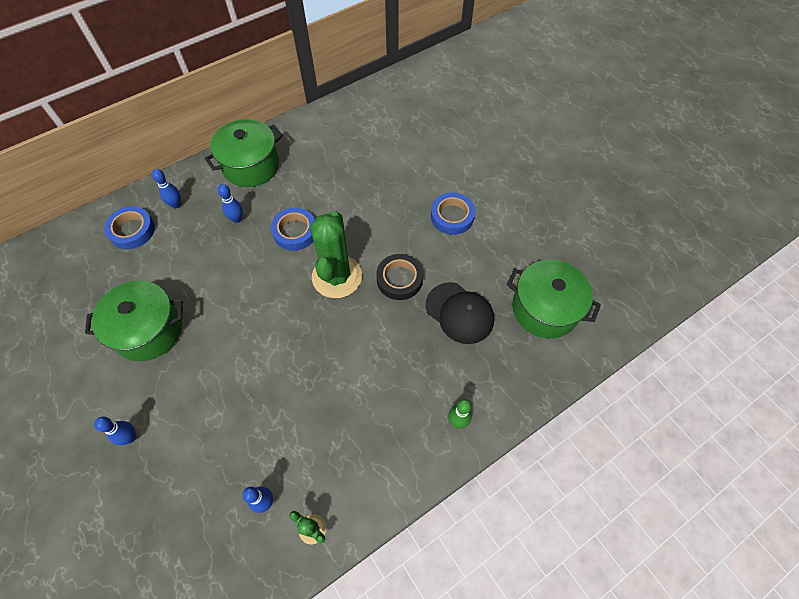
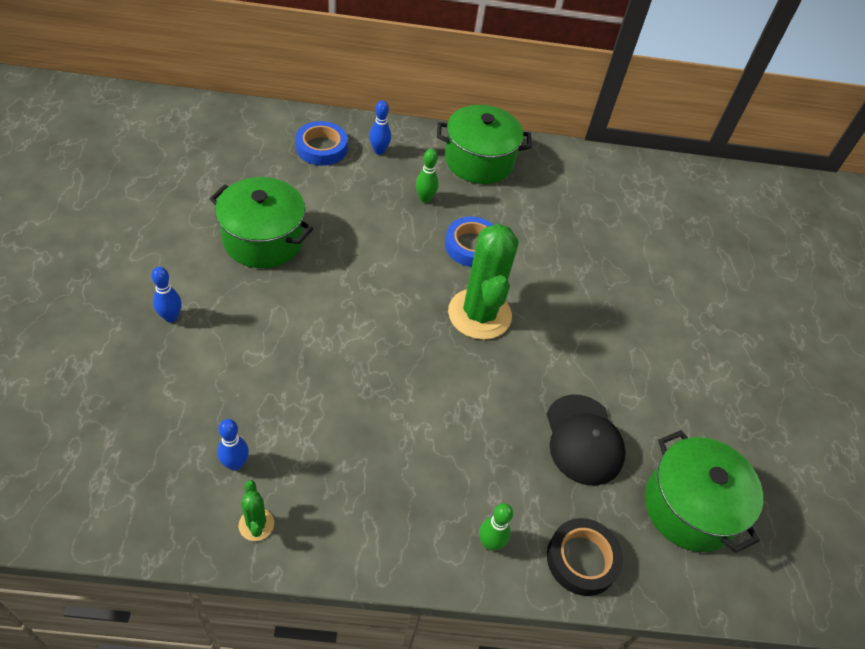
camera: 30 degrees right, 10 degrees down
blue bowling pin [218,184,243,223] -> green bowling pin [416,149,439,203]
green cactus [310,211,362,298] -> green cactus turned 45 degrees counterclockwise [448,224,518,340]
black tape [376,254,423,300] -> black tape moved to [547,518,623,596]
blue tape [431,193,475,235] -> none

